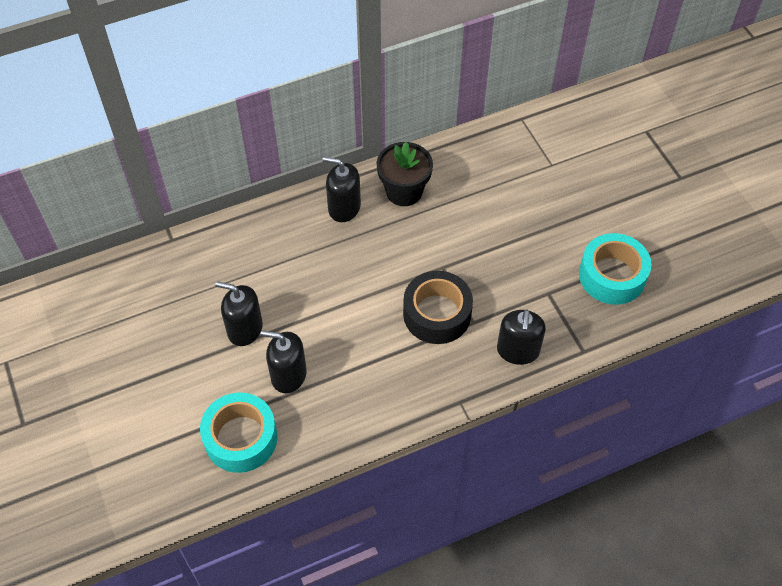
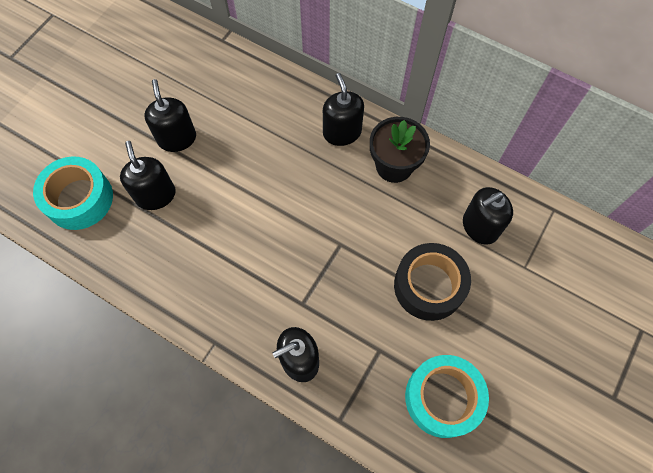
camera: 55 degrees right, 10 degrees up
black tape [403,271,473,344] -> black tape moved to [394,243,471,321]
none -> black soap dispenser [463,187,513,245]

